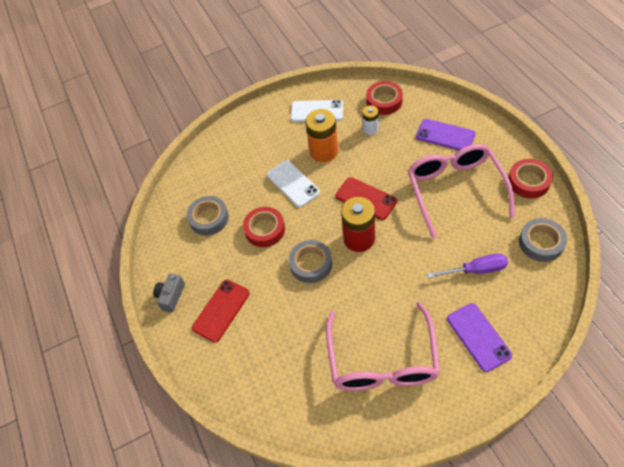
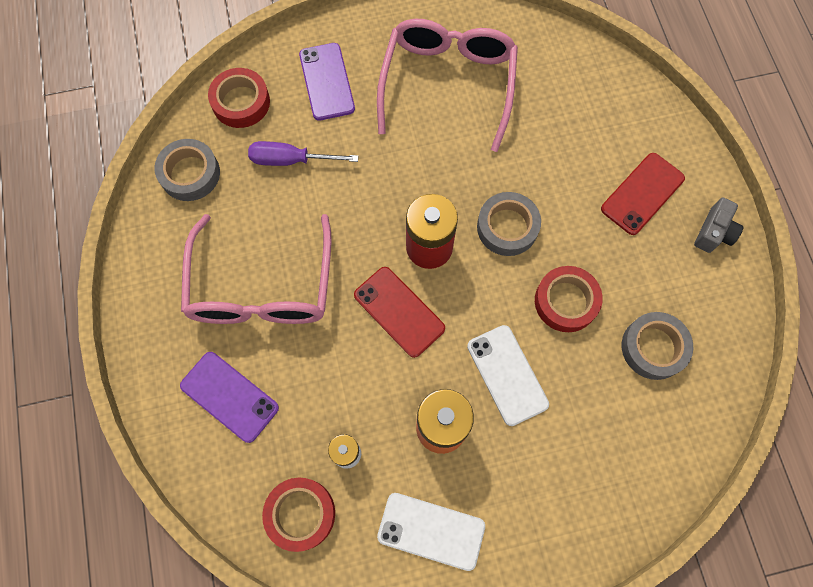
camera: 175 degrees left, 15 degrees up
red tape [508,159,553,198] -> red tape moved to [208,68,270,128]

